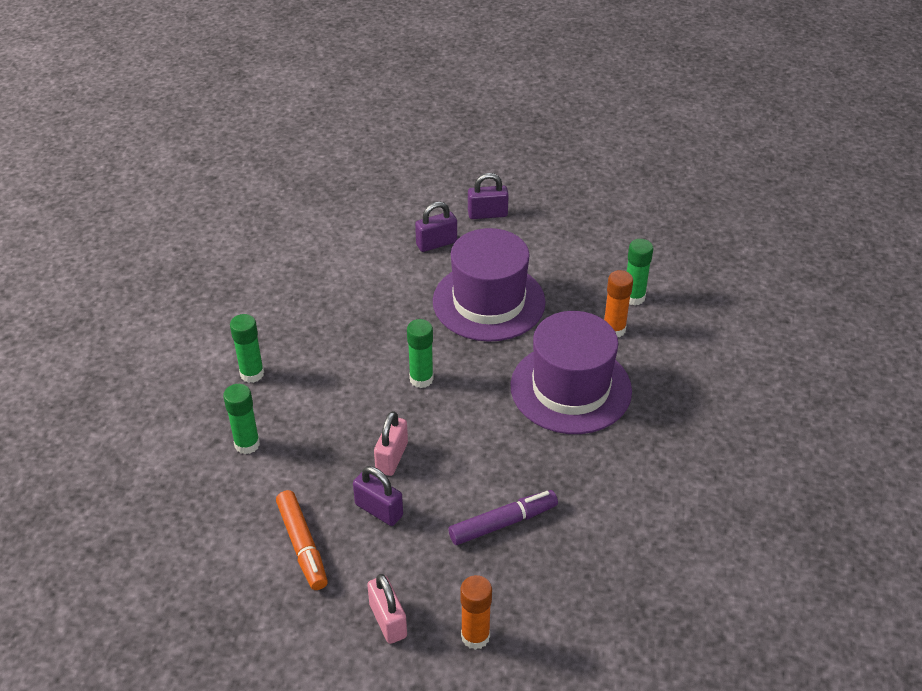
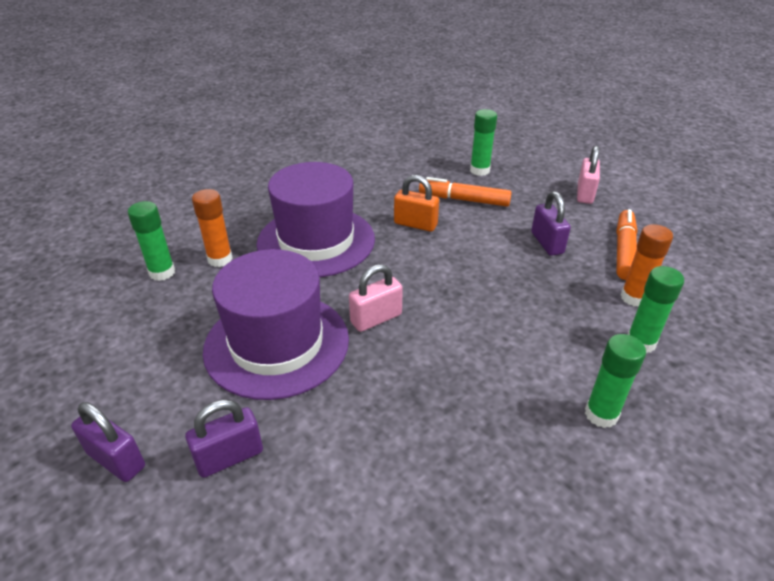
camera: 140 degrees left, 5 degrees down
pink padlock [374,411,408,476] -> pink padlock moved to [349,264,403,332]
green glue stick [407,319,434,388] -> green glue stick moved to [470,109,497,176]
purple padlock [415,202,457,252] -> purple padlock turned 45 degrees counterclockwise [185,400,263,478]
purple marker [448,490,558,545] -> orange marker [419,177,512,207]
orange glue stick [460,575,492,650] -> orange glue stick moved to [621,224,673,307]
none -> orange padlock [394,175,439,232]

